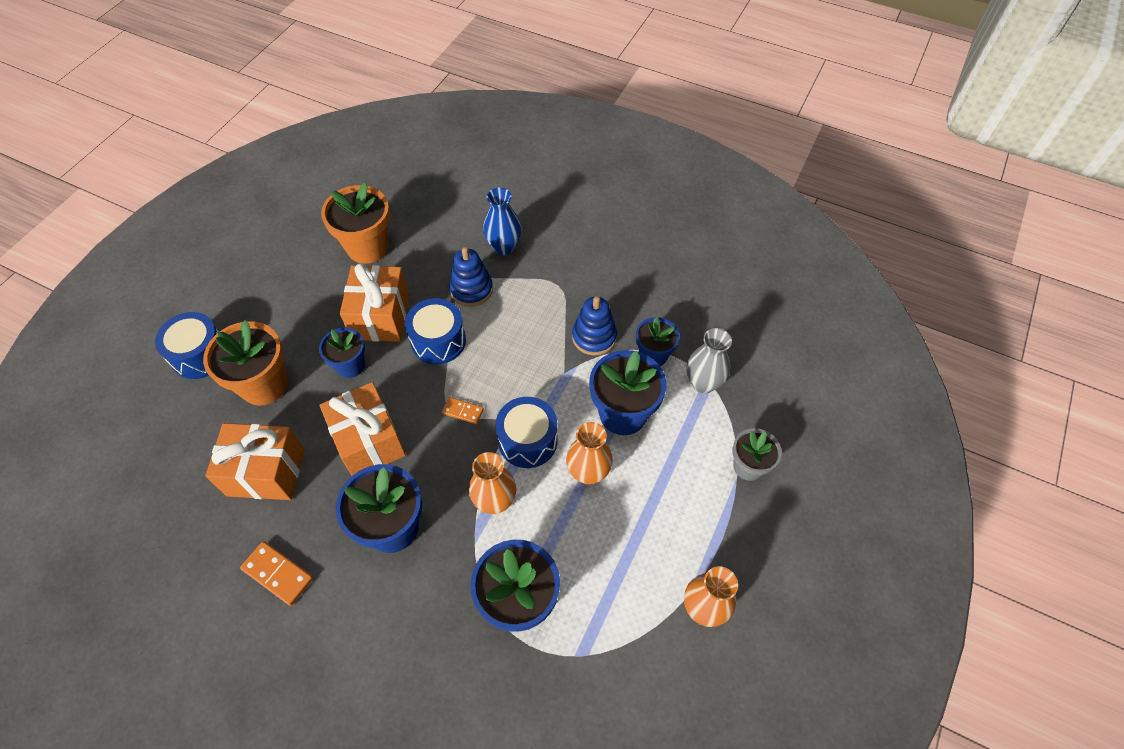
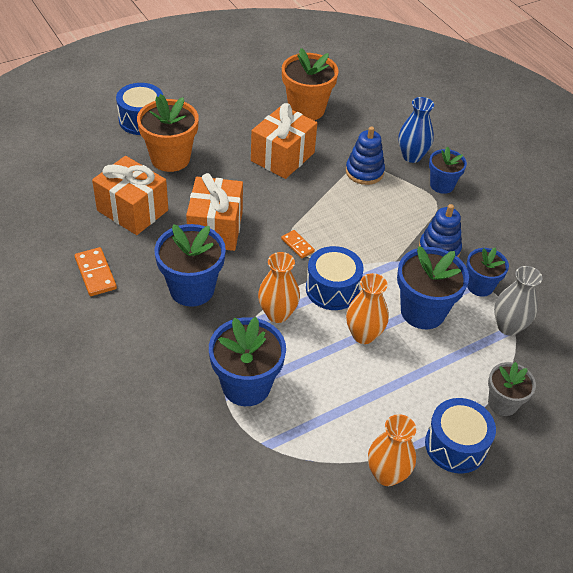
camera: 30 degrees right, 10 degrees down
blue flower pot [319,328,365,378] -> blue flower pot moved to [429,146,467,194]
blue drum [405,298,466,364] -> blue drum moved to [425,398,496,474]

